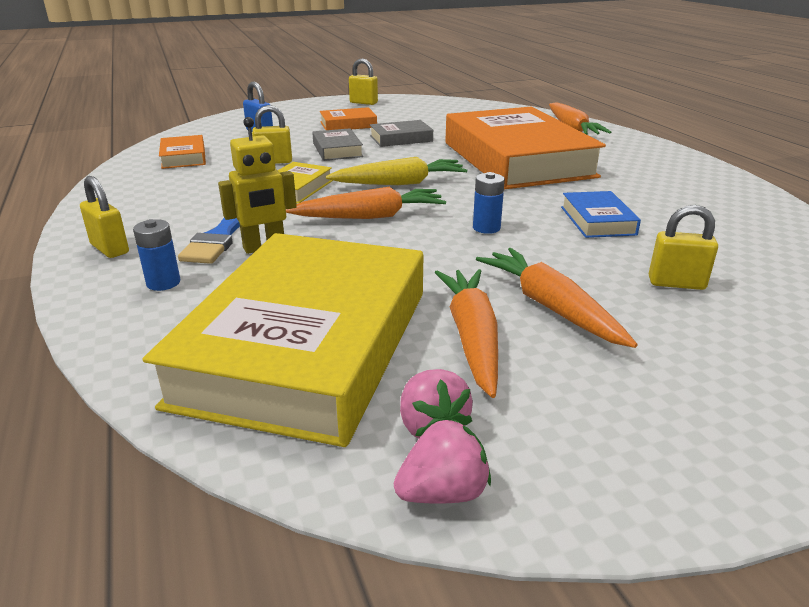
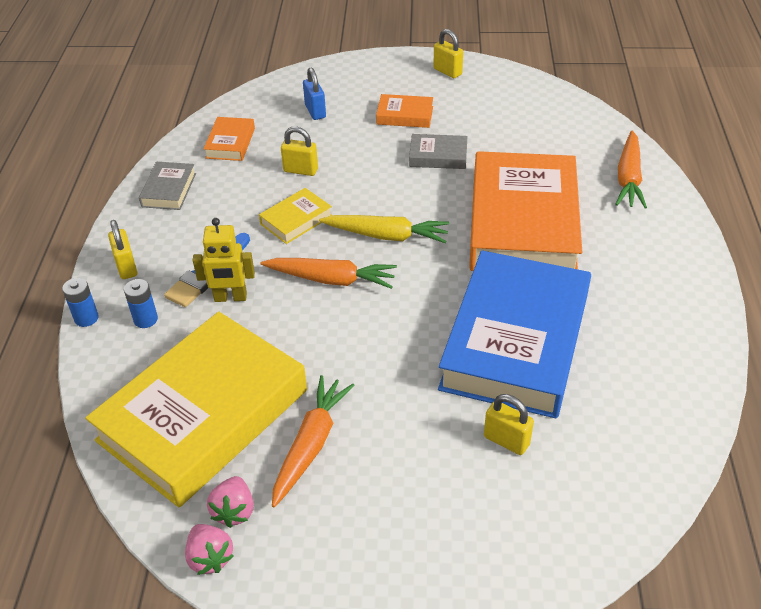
camera: 25 degrees right, 15 degrees up
grey book [312,128,363,161] -> grey book moved to [139,162,196,210]
pink strawberry [394,418,491,504] -> pink strawberry turned 60 degrees clockwise [185,524,234,575]
blue battery [473,172,505,234] -> blue battery moved to [62,278,99,327]
orange carrot [476,248,638,348] -> none
blue book [561,191,641,238] -> blue book [438,250,591,419], size x2.41

